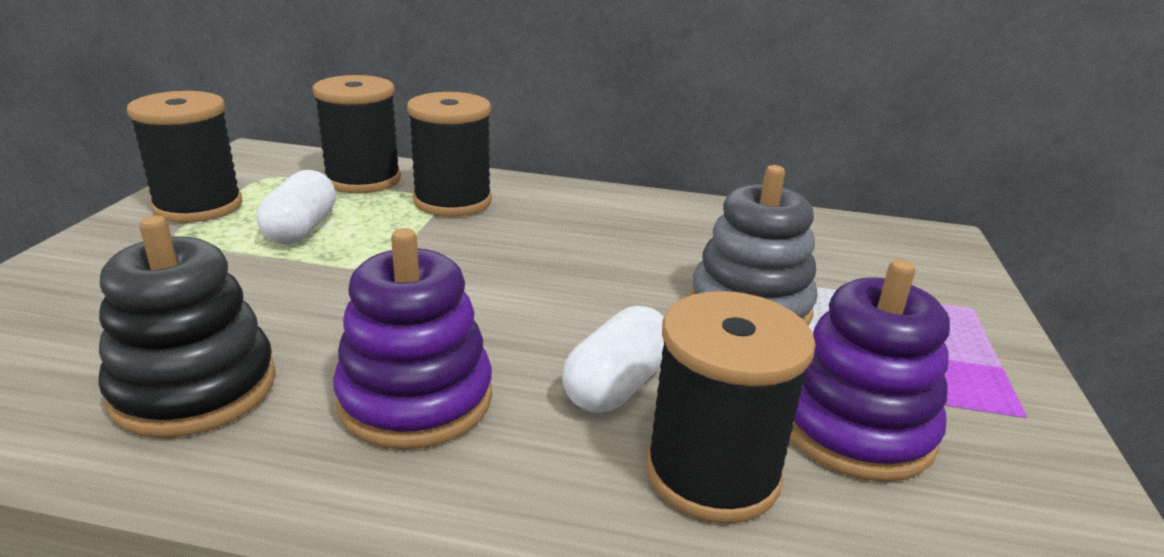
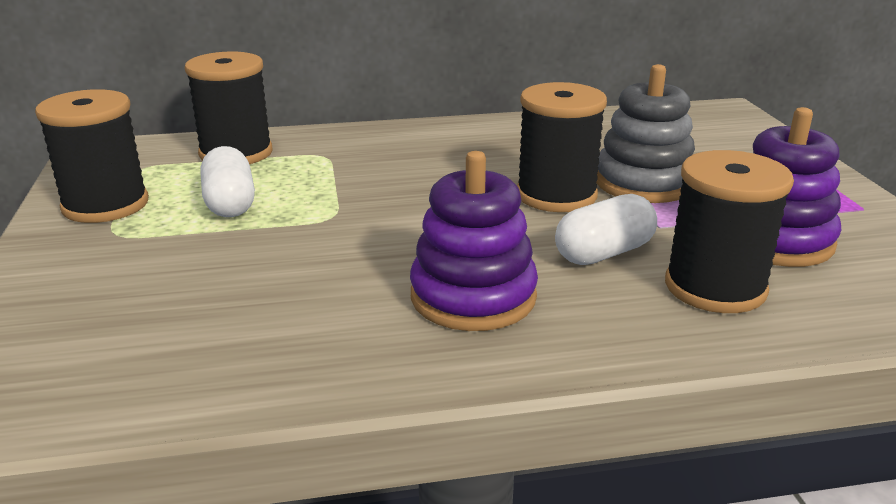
camera: 20 degrees left, 0 degrees up
black stacking toy [98,216,276,438] -> none
black spool [407,92,492,217] -> black spool moved to [517,82,607,212]
white capsule [562,306,664,413] -> white capsule turned 45 degrees clockwise [555,194,657,265]

